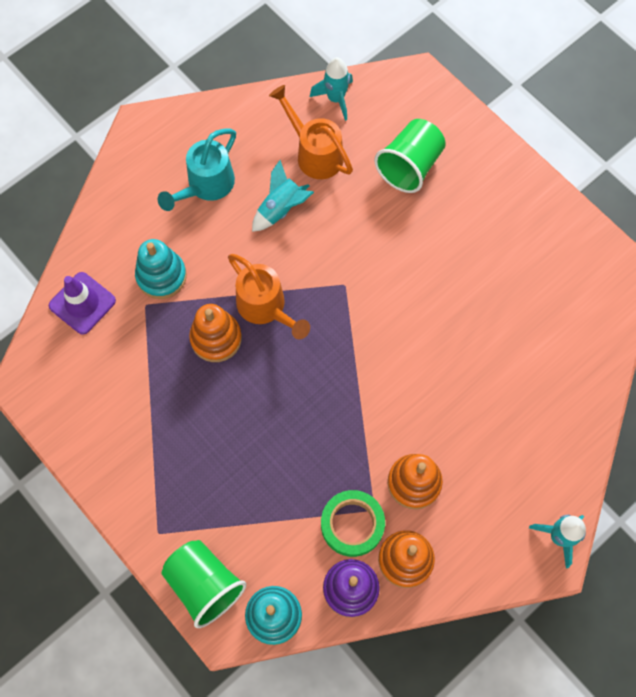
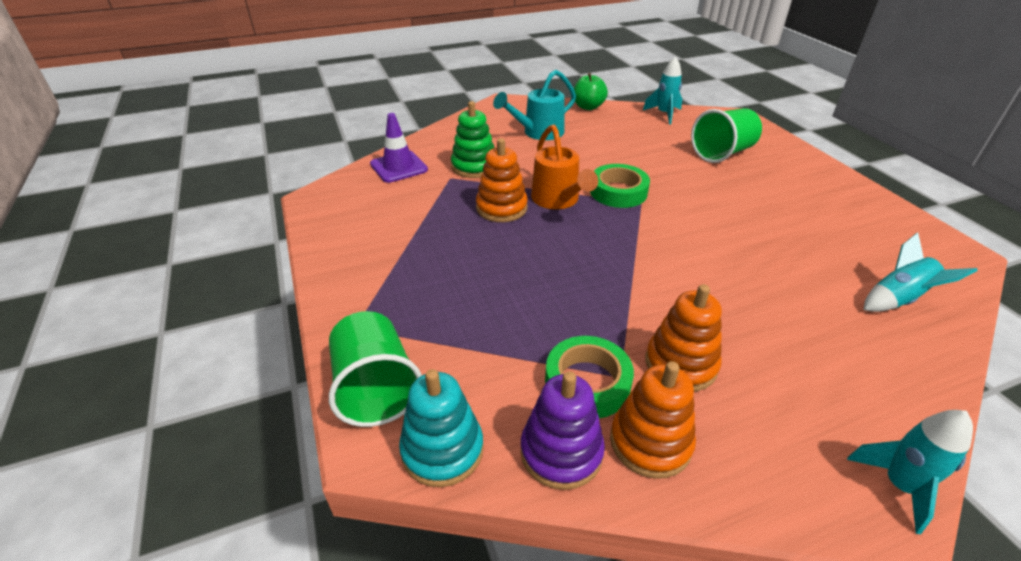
camera: 20 degrees right, 30 degrees down
turquoise stacking toy [135,239,187,299] -> green stacking toy [451,101,495,178]
turquoise rocket [252,160,314,232] -> turquoise rocket moved to [864,233,978,312]
orange watering can [269,85,353,179] -> none
none -> green apple [574,73,608,110]
none -> green tape [590,164,650,208]

